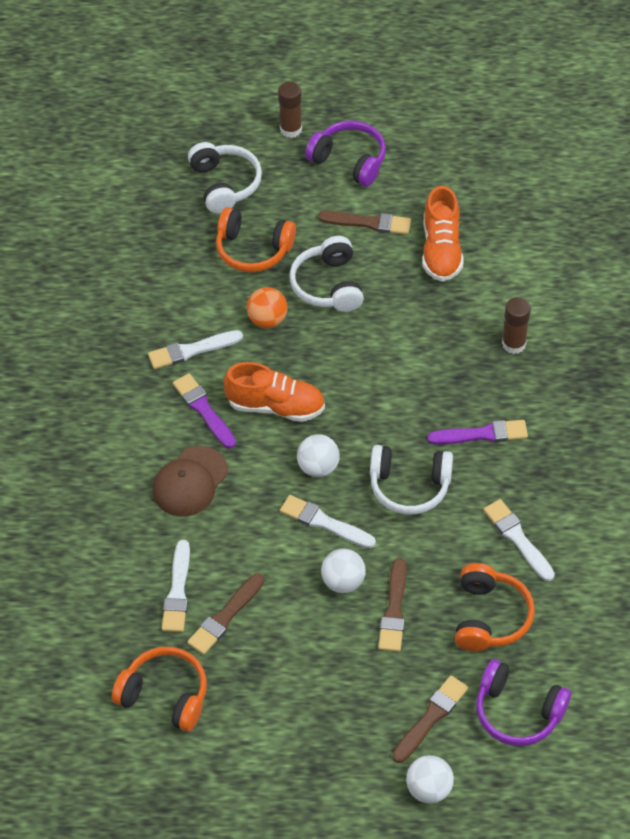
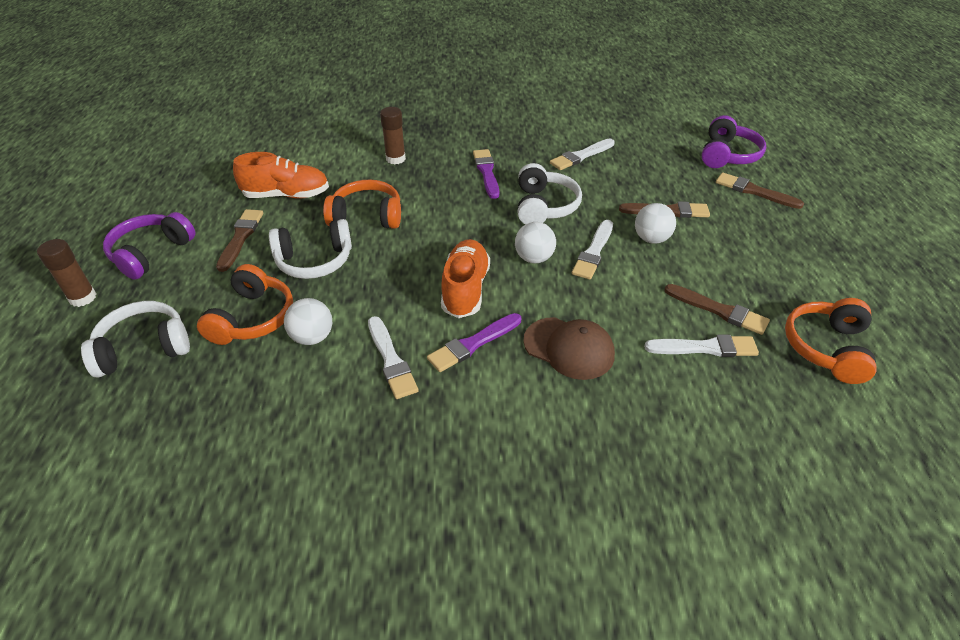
camera: 95 degrees left, 10 degrees down
orange ball [247,287,287,328] -> none
white ball [406,755,454,804] -> white ball moved to [284,298,332,345]
orange headphones [455,563,535,652] -> orange headphones moved to [323,179,401,229]

